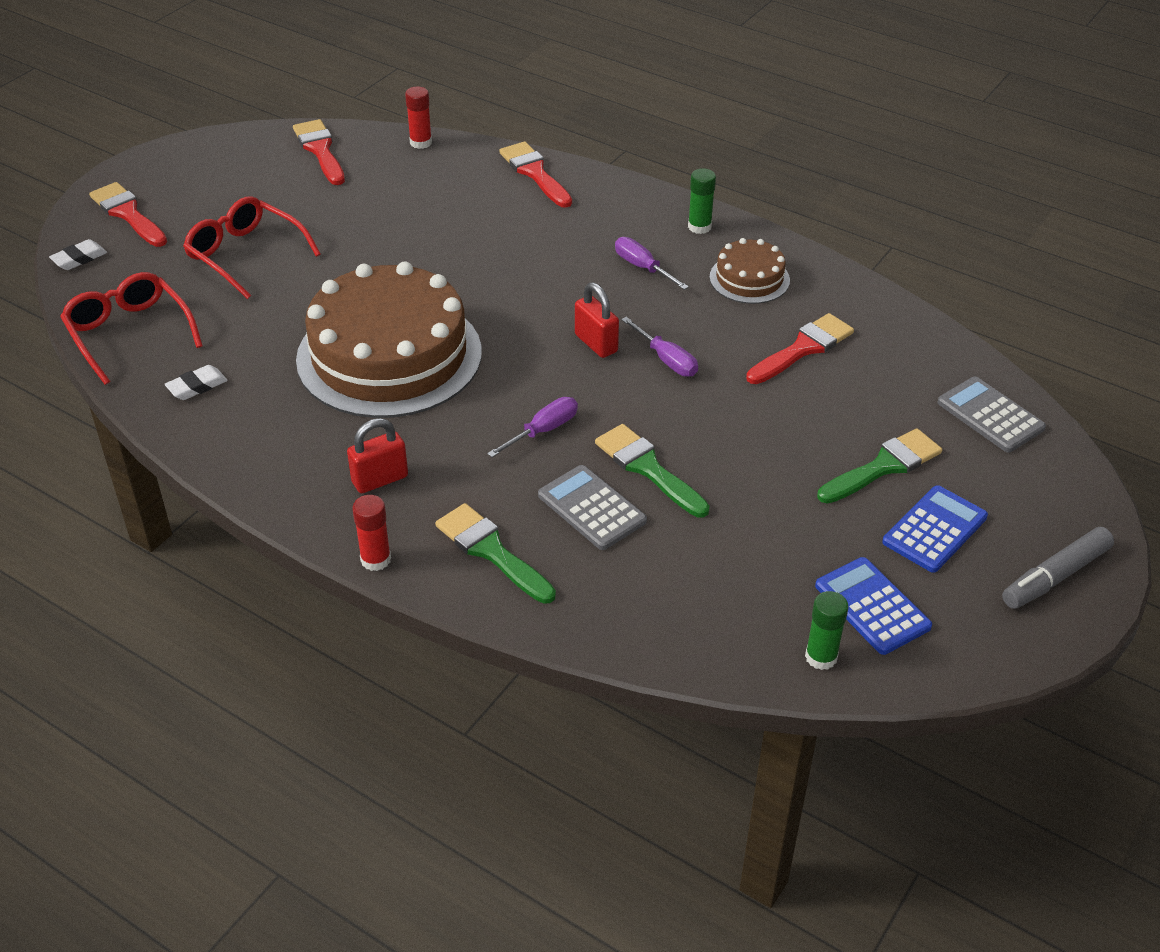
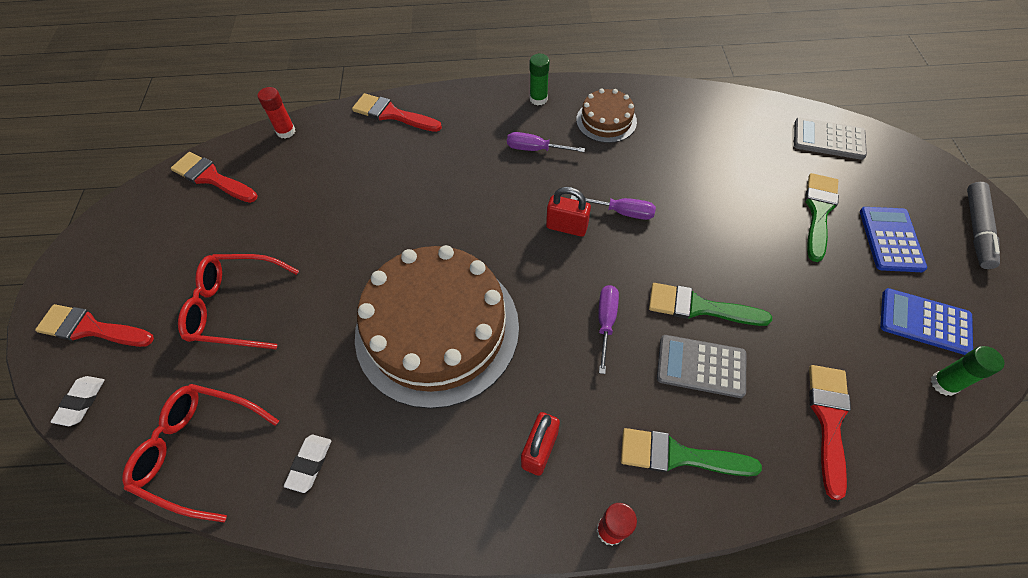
camera: 35 degrees left, 15 degrees up
red brush [746,313,854,384] -> red brush moved to [809,365,851,500]

